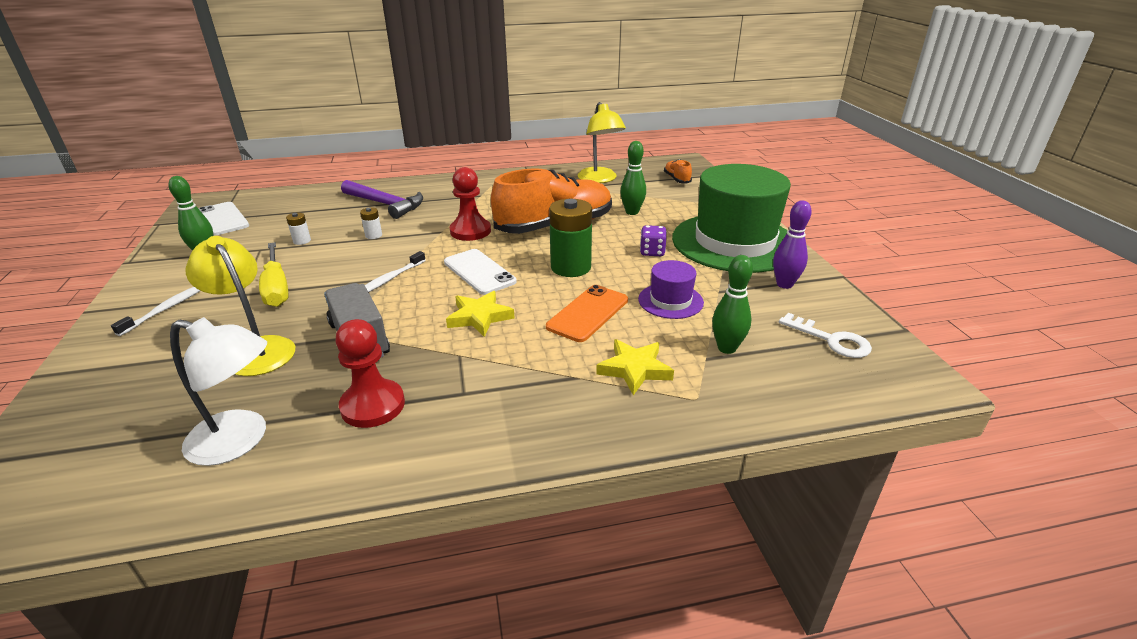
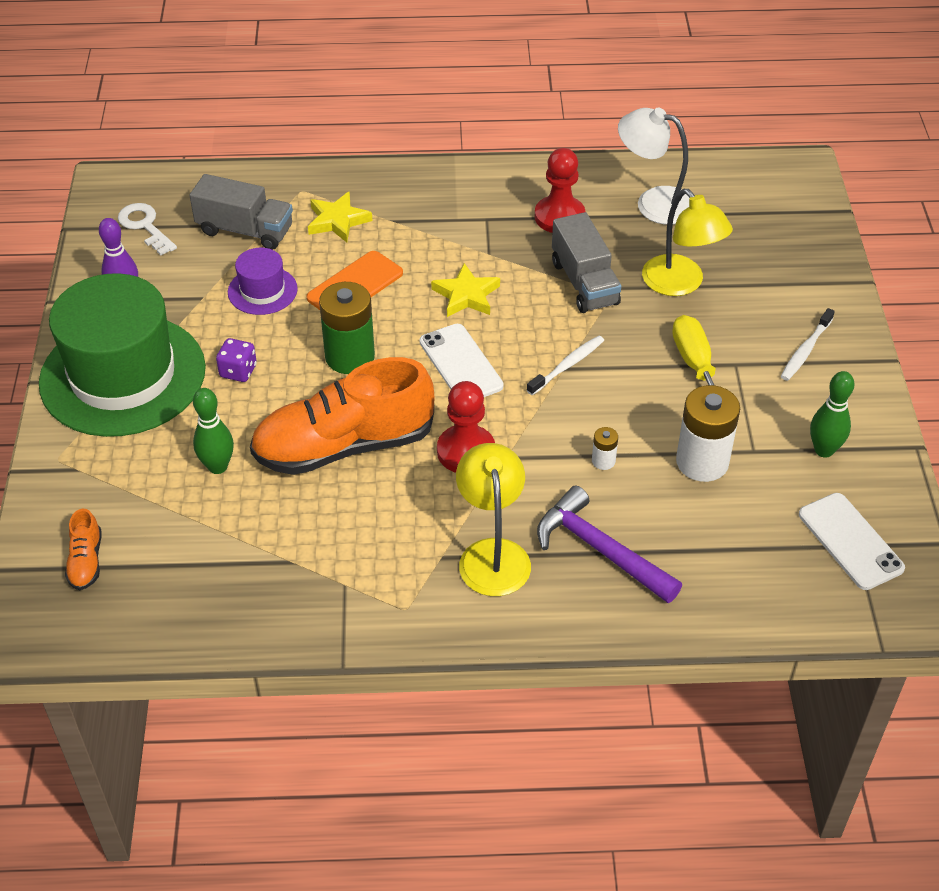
camera: 170 degrees left, 15 degrees up
white battery [286,213,311,245] -> white battery [676,385,740,482], size x2.21
yellow lamp [578,102,626,183] -> yellow lamp moved to [456,443,531,596]
green bowling pin [712,255,753,354] -> grey truck [190,174,293,250]

